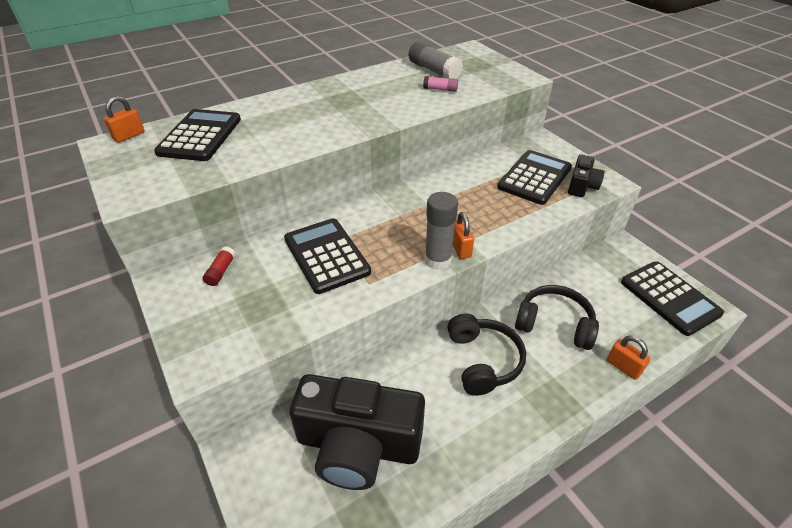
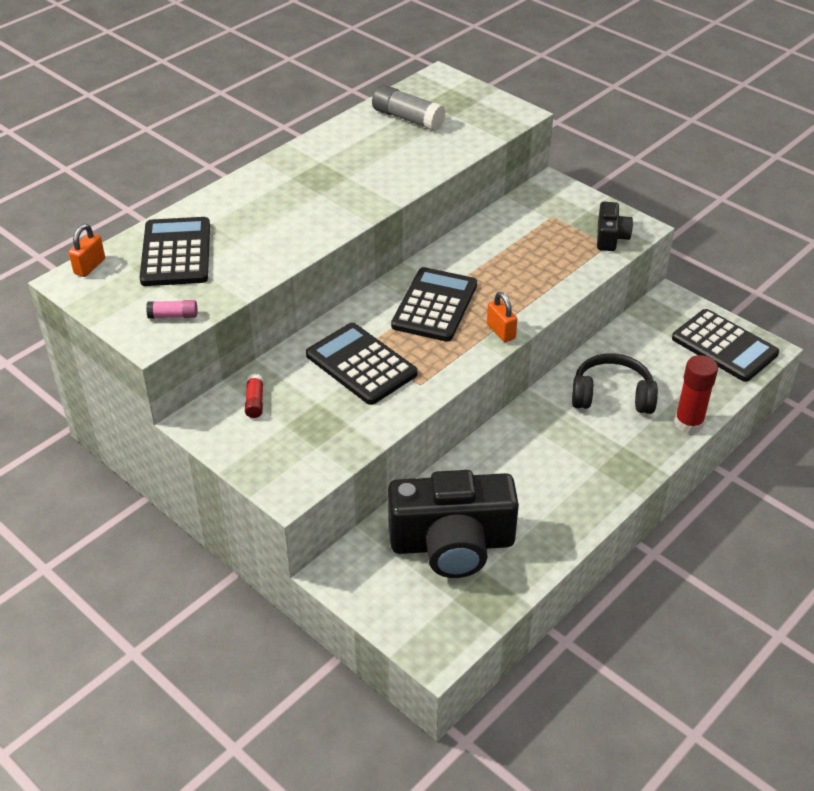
camera: 15 degrees left, 0 degrees up
pink glue stick [423,76,458,92] -> pink glue stick moved to [146,300,197,319]
grey glue stick [424,192,458,270] -> none
black headphones [447,314,526,396] -> none
black calculator [497,150,572,205] -> black calculator moved to [391,267,477,342]
orange padlock [607,336,650,380] -> red glue stick [674,355,718,434]

